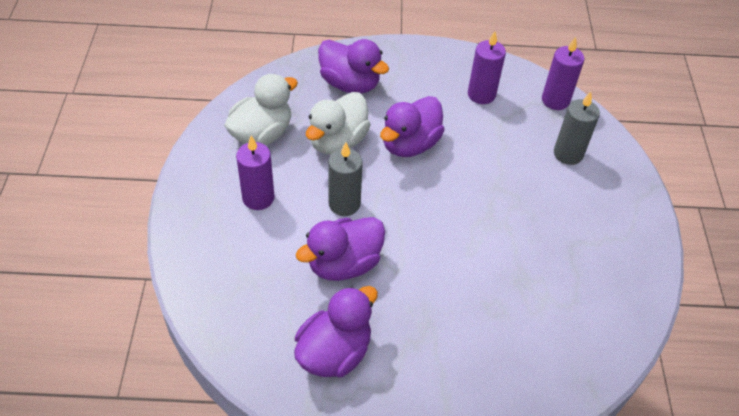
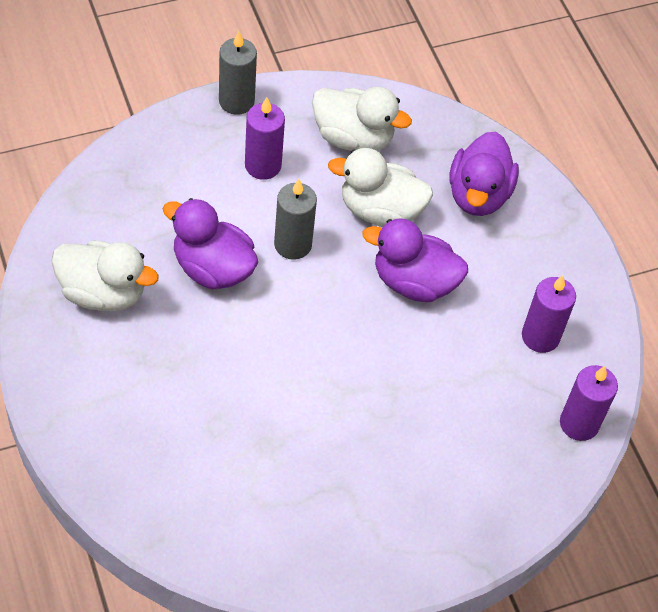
camera: 65 degrees right, 5 degrees up
purple duck [294,286,378,377] -> white duck [51,240,159,311]
grey candle [554,92,600,165] -> grey candle moved to [219,31,257,115]

